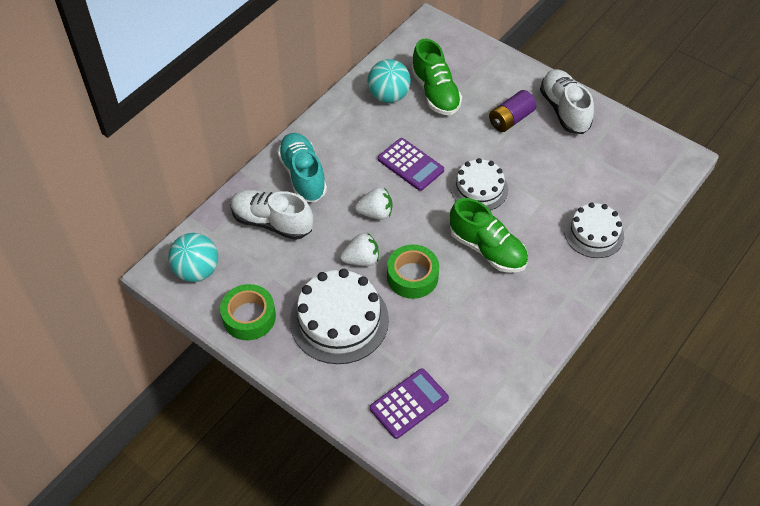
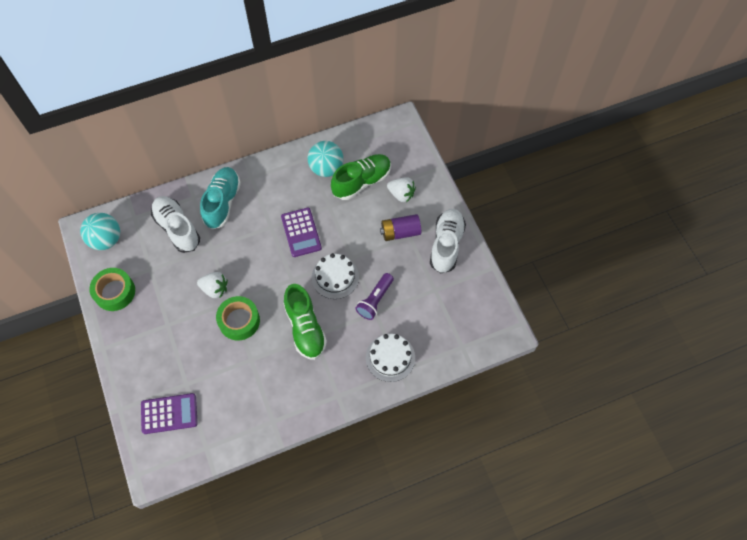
camera: 30 degrees right, 10 degrees up
white cake [290,269,389,364] -> none
white strawberry [355,187,392,220] -> white strawberry moved to [387,177,416,202]
green shoe [411,39,462,115] -> green shoe turned 135 degrees counterclockwise [331,154,391,200]
none -> purple flashlight [355,273,394,320]

